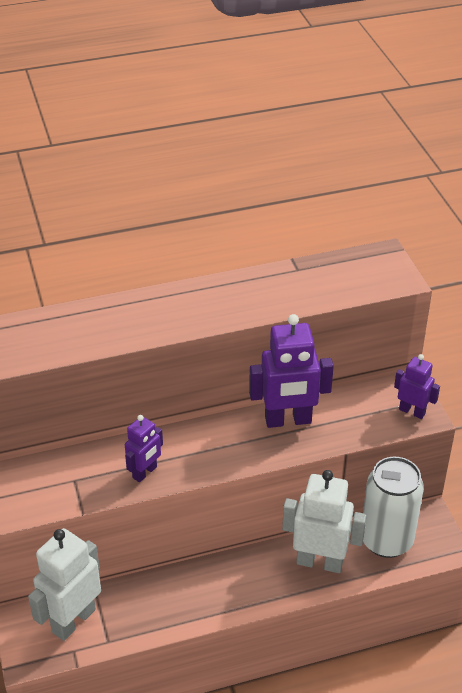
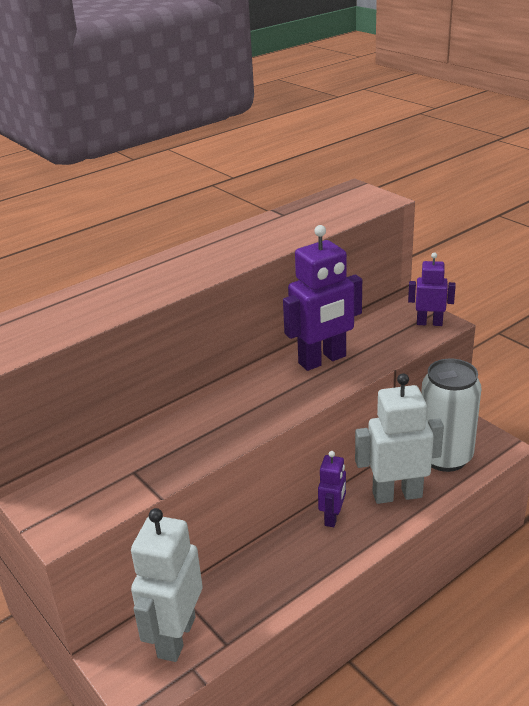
camera: 20 degrees left, 10 degrees down
purple robot [125,415,163,482] -> purple robot moved to [318,451,346,527]

